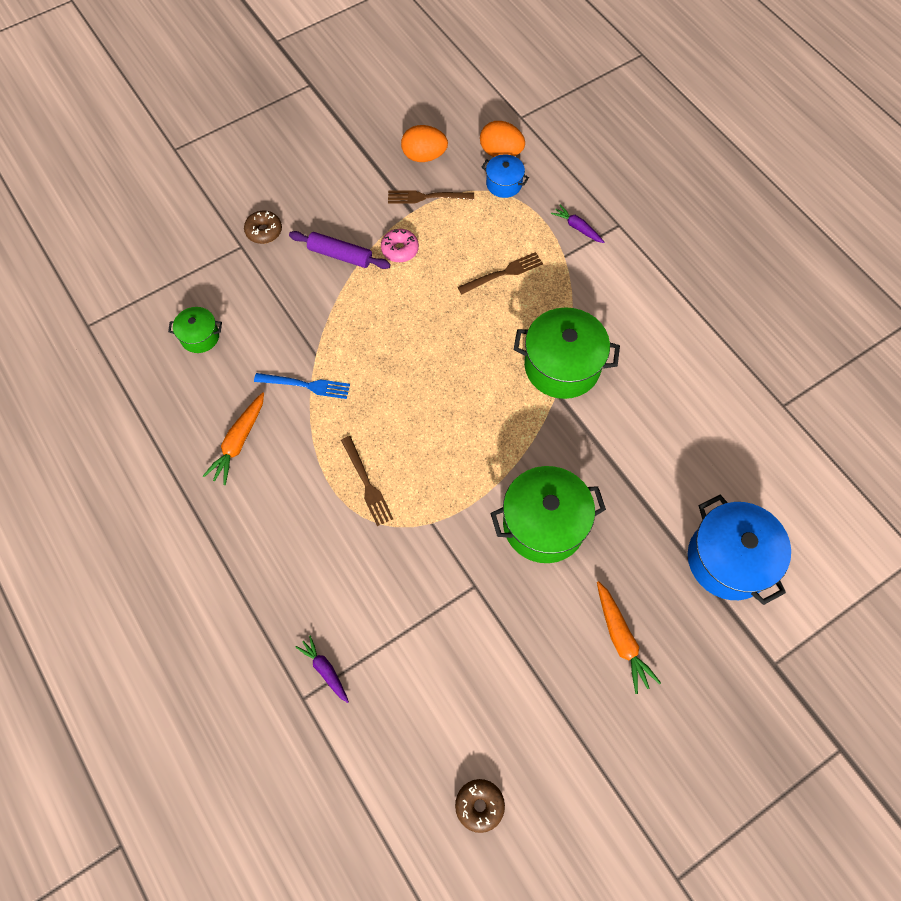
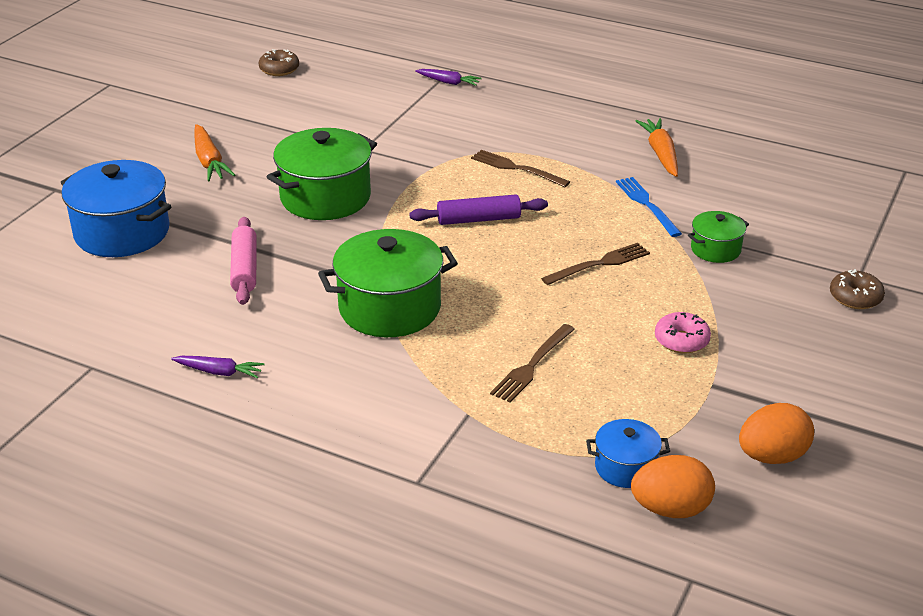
camera: 150 degrees right, 30 degrees down
green pot [168,307,222,353] -> green pot moved to [688,211,749,263]
blue fork [254,373,350,399] -> blue fork turned 90 degrees clockwise [616,177,682,237]
purple rolling pin [289,231,391,269] -> purple rolling pin moved to [409,194,548,225]
brown fork [388,190,474,204] -> brown fork moved to [541,243,650,285]
purple carrot [551,205,604,243] -> purple carrot moved to [171,356,264,378]
orange carrot [597,581,661,694] -> orange carrot turned 150 degrees counterclockwise [194,124,235,181]
none -> pink rolling pin [230,217,257,305]

